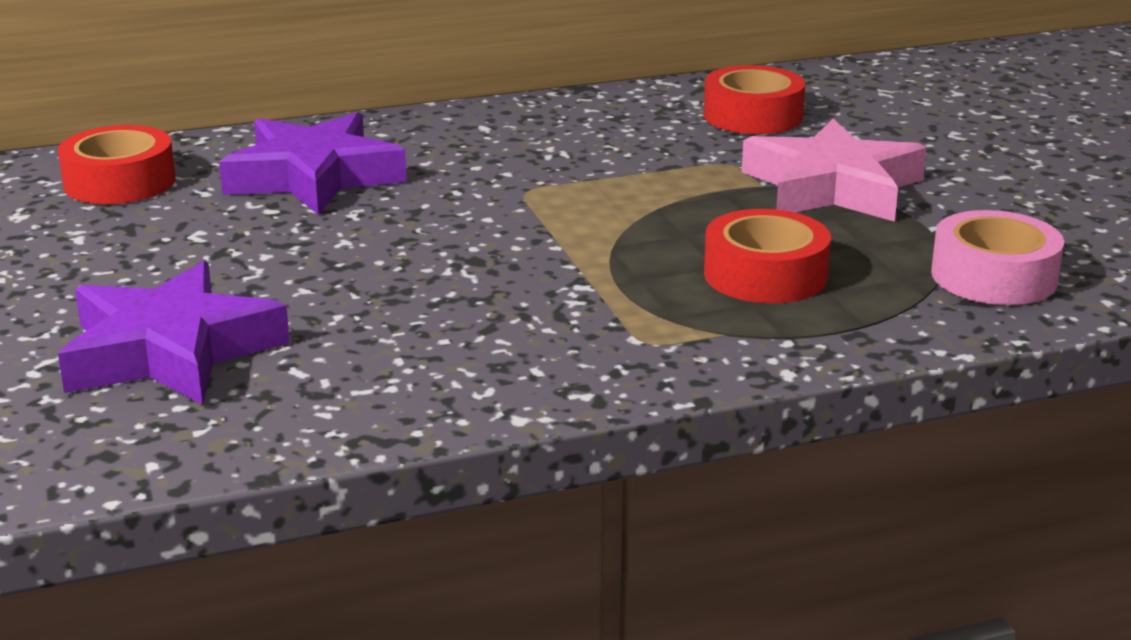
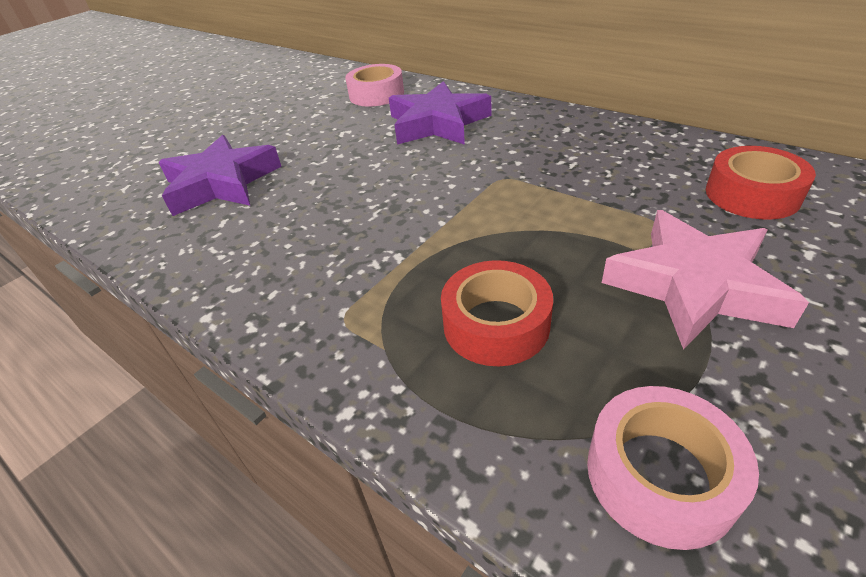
camera: 60 degrees right, 15 degrees up
red tape [58,125,176,204] -> pink tape [345,64,404,107]

